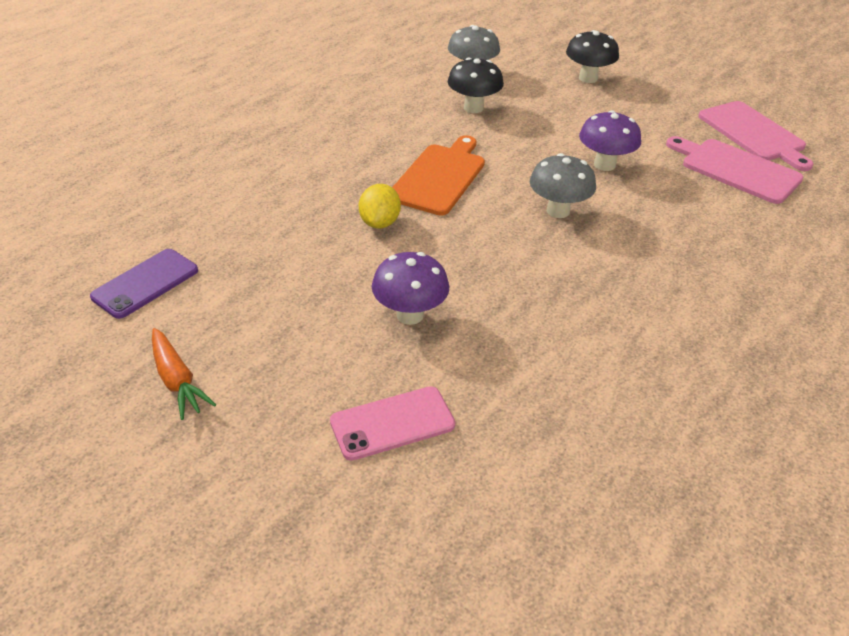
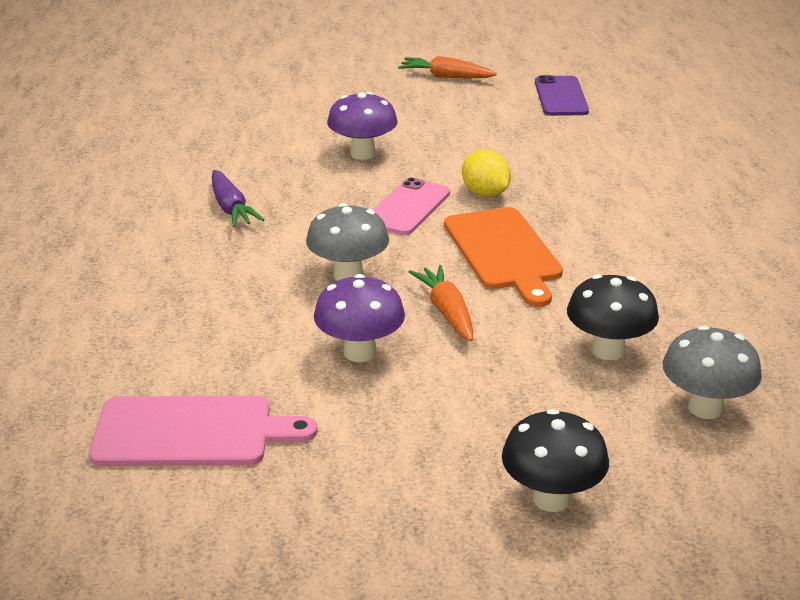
camera: 140 degrees right, 10 degrees down
pink phone [330,386,455,461] -> pink phone moved to [373,177,450,235]
pink cutting board [699,101,813,171] -> none
none -> purple carrot [212,170,264,227]
none -> orange carrot [409,265,473,341]

